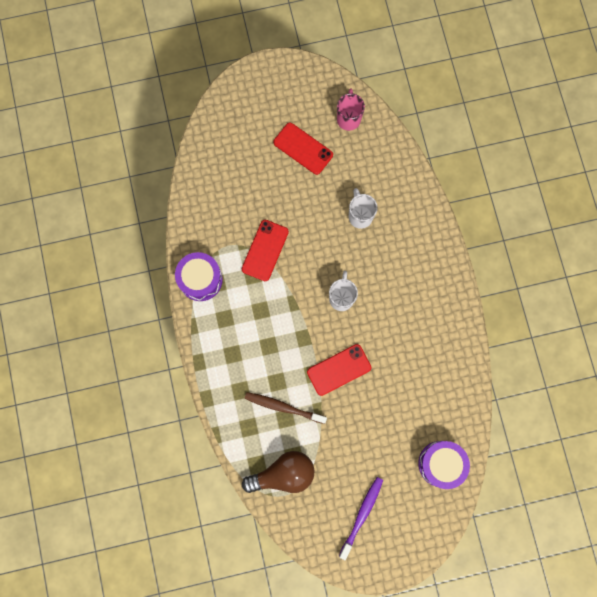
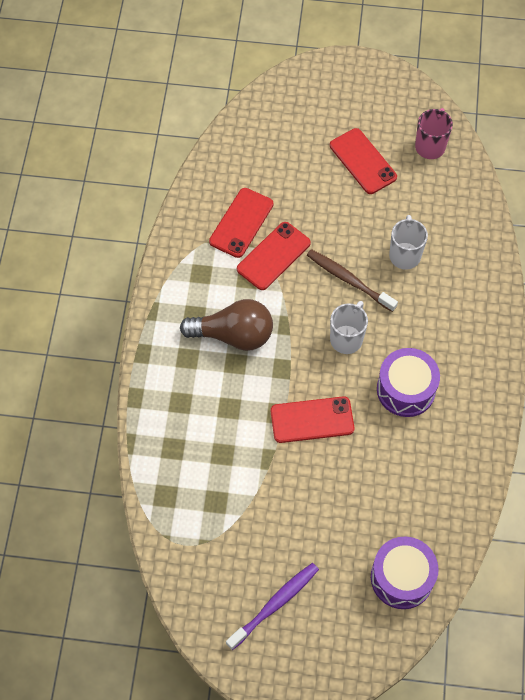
camera: 20 degrees right, 15 degrees down
purple drum [175,252,223,301] -> purple drum moved to [377,348,440,417]
brown light bulb [242,451,314,493] -> brown light bulb moved to [180,299,273,351]
brown toothbrush [245,392,327,424] -> brown toothbrush moved to [307,249,398,312]
none -> red phone [209,188,274,258]

